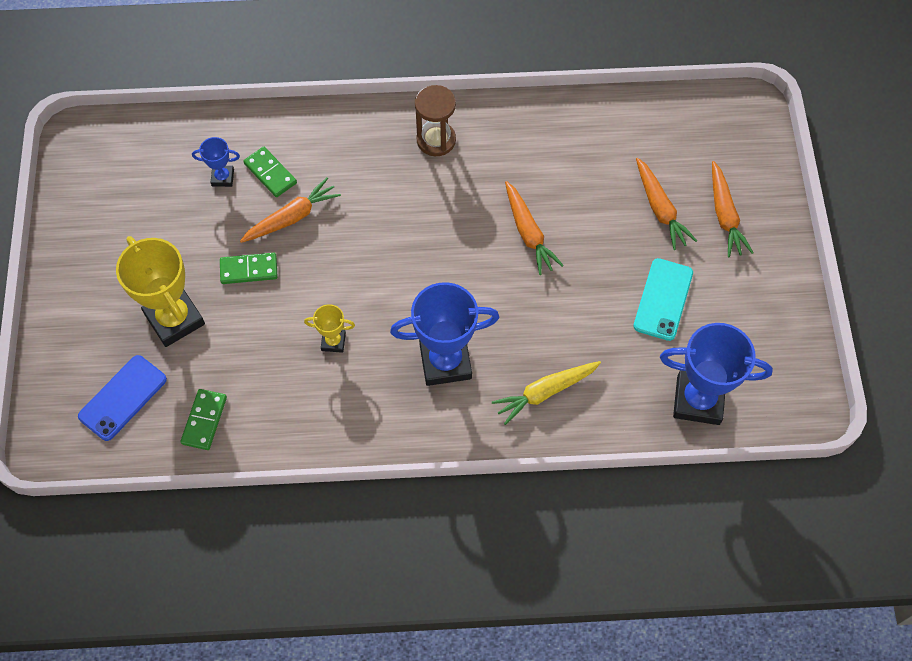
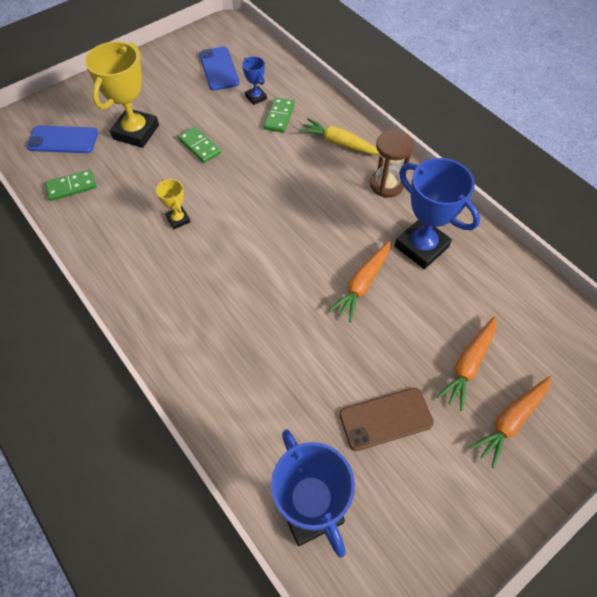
camera: 55 degrees right, 5 degrees down
orange carrot [240,178,341,243] -> none
blue trophy [390,282,499,386] -> blue trophy moved to [395,158,480,269]
yellow carrot [492,361,601,425] -> yellow carrot moved to [299,118,380,155]
turquoise phone [633,258,693,341] -> brown phone [339,388,434,451]
none -> blue phone [199,47,240,91]

